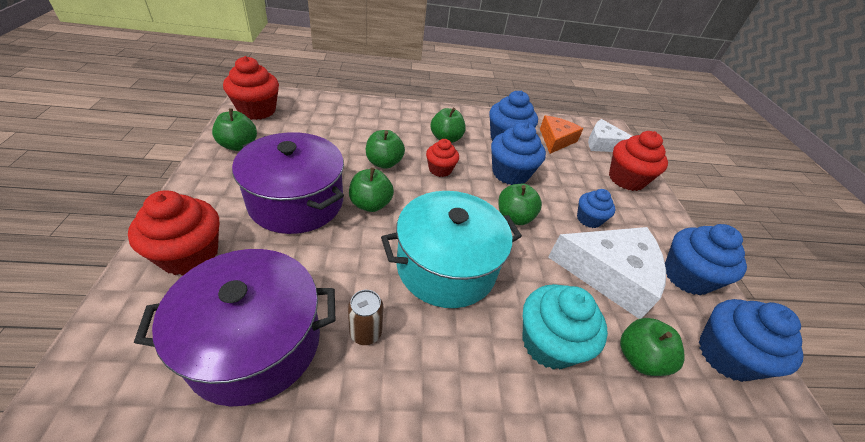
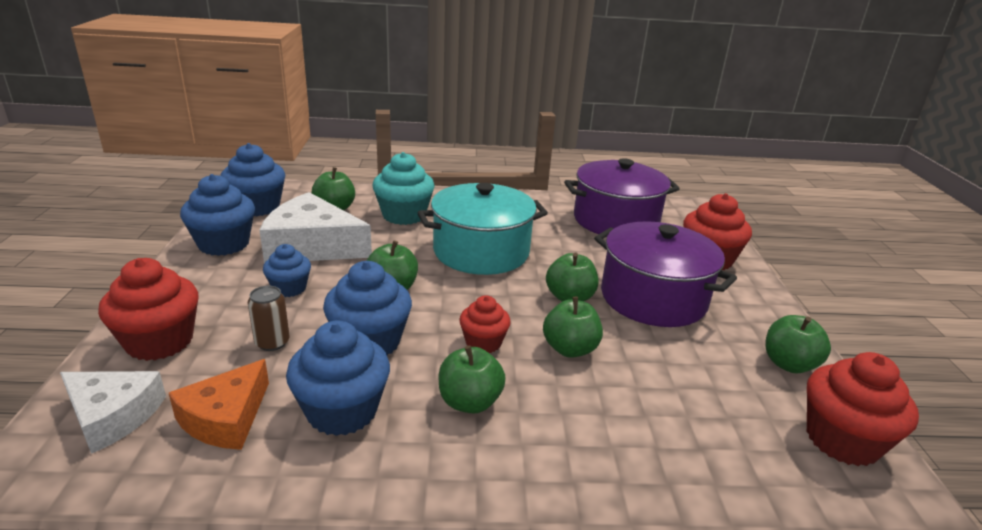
camera: 175 degrees left, 15 degrees down
brown can [348,290,383,345] -> brown can moved to [248,286,290,351]

